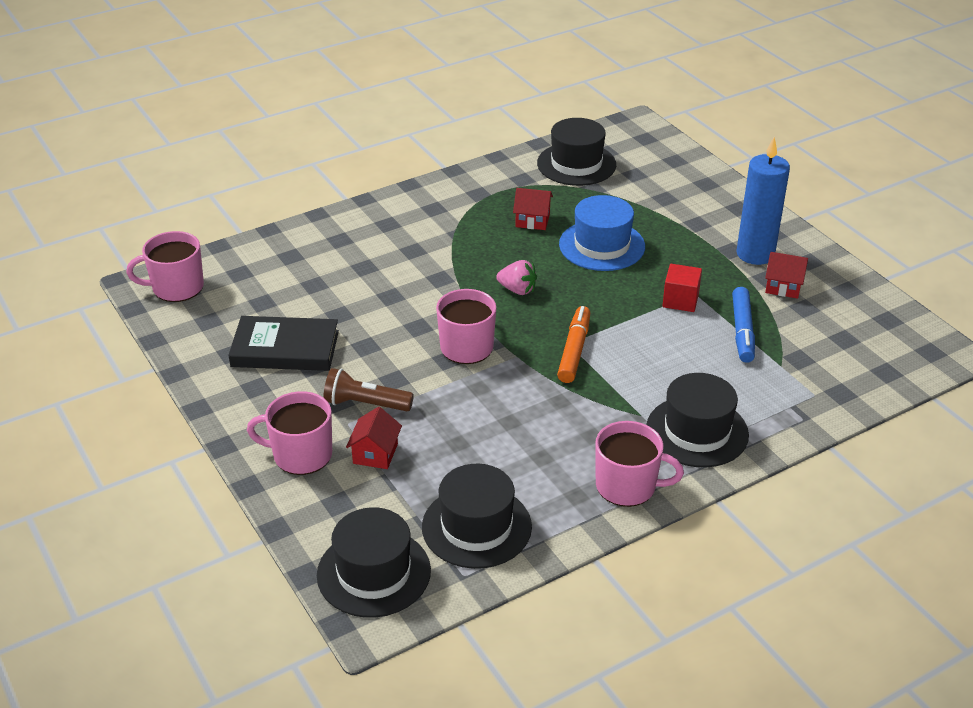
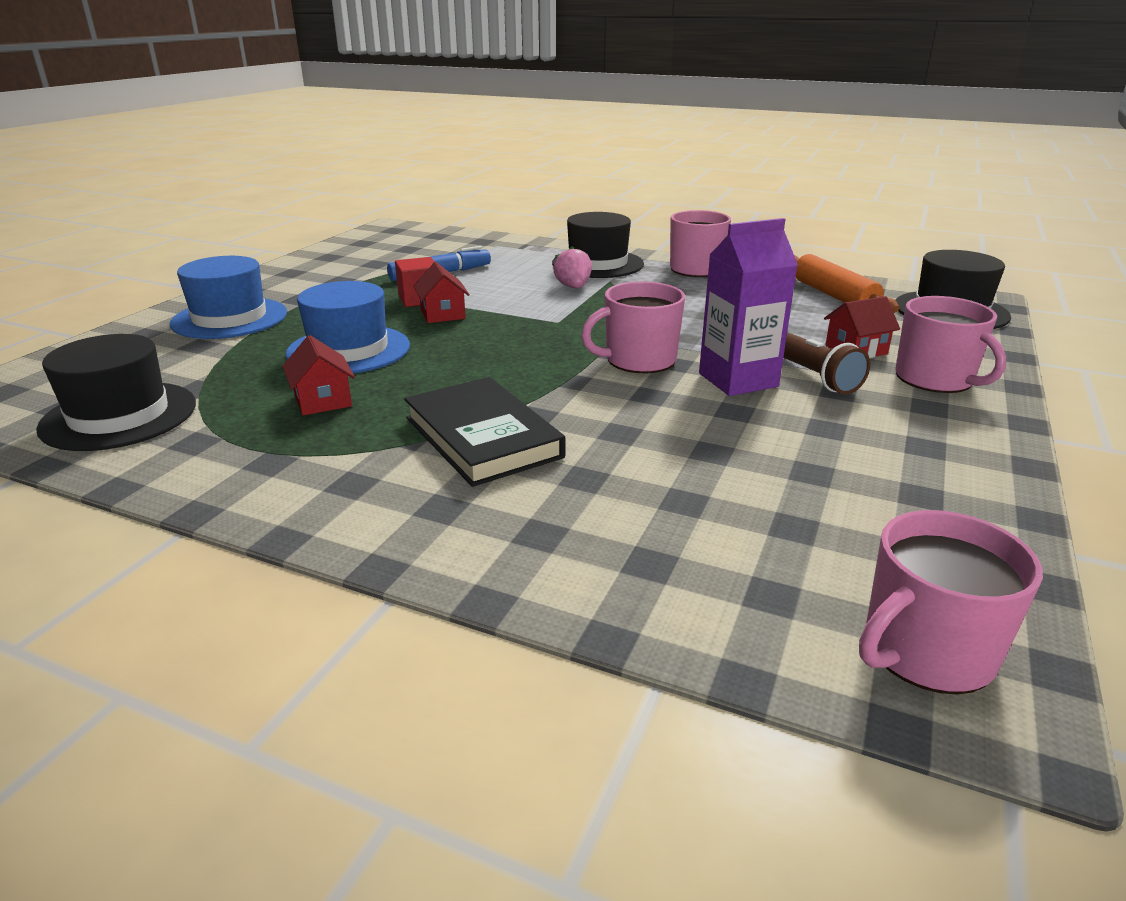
camera: 125 degrees left, 10 degrees down
pink mug [126,231,204,302] -> pink mug turned 105 degrees clockwise [859,510,1043,694]
black book [228,316,339,371] -> black book moved to [404,377,565,487]
black hat [422,464,532,569] -> orange rolling pin [794,254,899,313]
pink strawberry [496,260,537,295] -> pink strawberry moved to [553,246,592,289]
orange marker [557,306,590,383] -> none
blue candle [736,137,790,265] -> none
red house [765,252,808,299] -> red house moved to [413,262,470,323]
none -> blue hat [170,256,287,339]
none -> purple carton [699,218,798,396]

